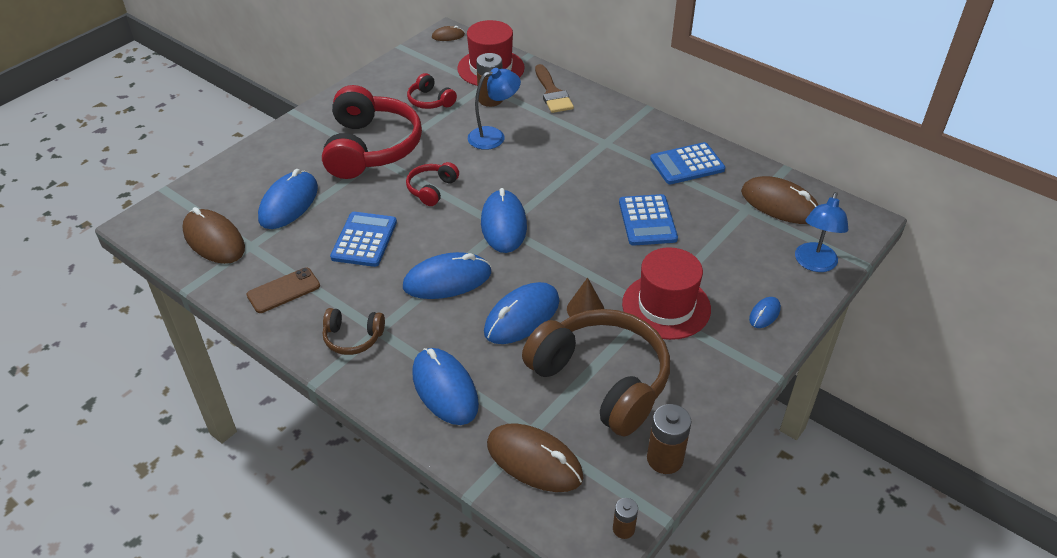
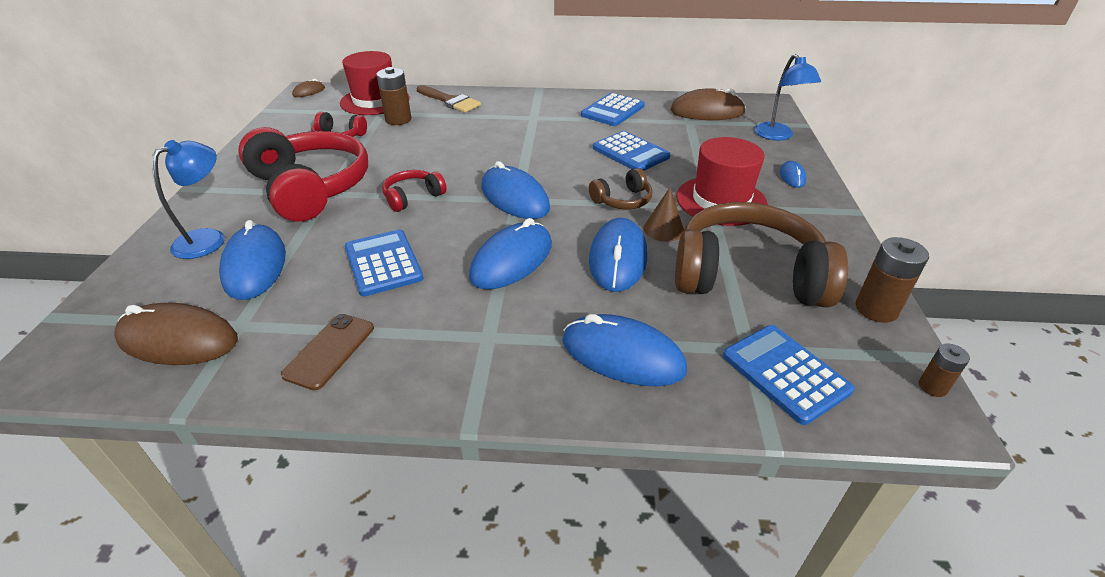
camera: 35 degrees left, 5 degrees down
brown headphones [323,308,385,355] -> brown headphones moved to [589,168,652,209]
red headphones [406,162,459,206] -> red headphones turned 60 degrees clockwise [382,170,447,212]
blue lamp [468,68,521,150] -> blue lamp moved to [152,140,225,259]
brown mouse [487,423,583,492] -> blue calculator [723,325,855,425]

